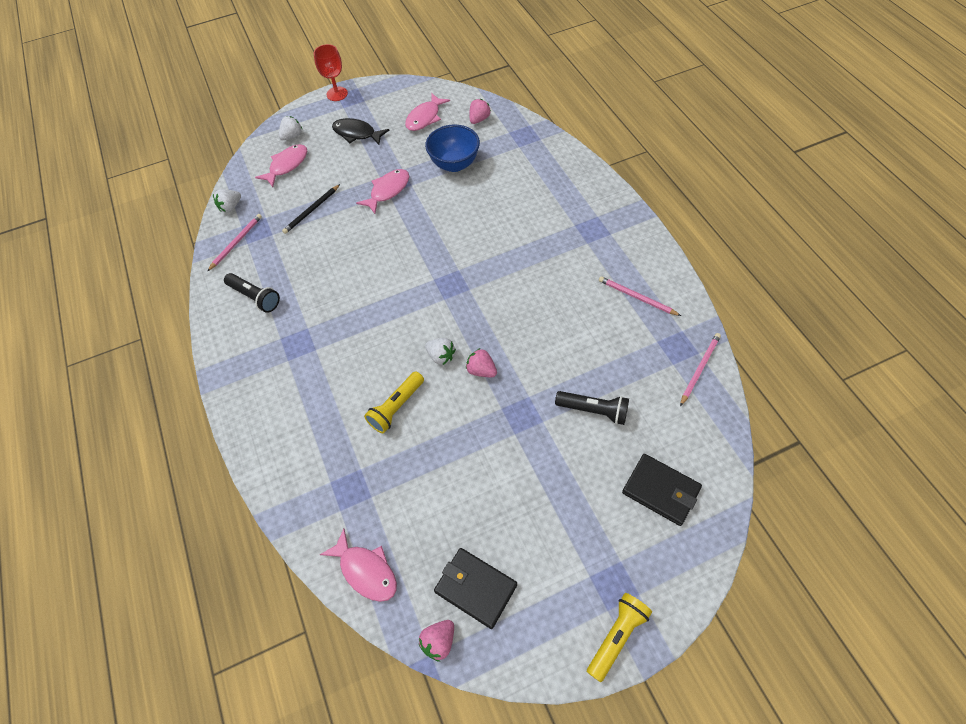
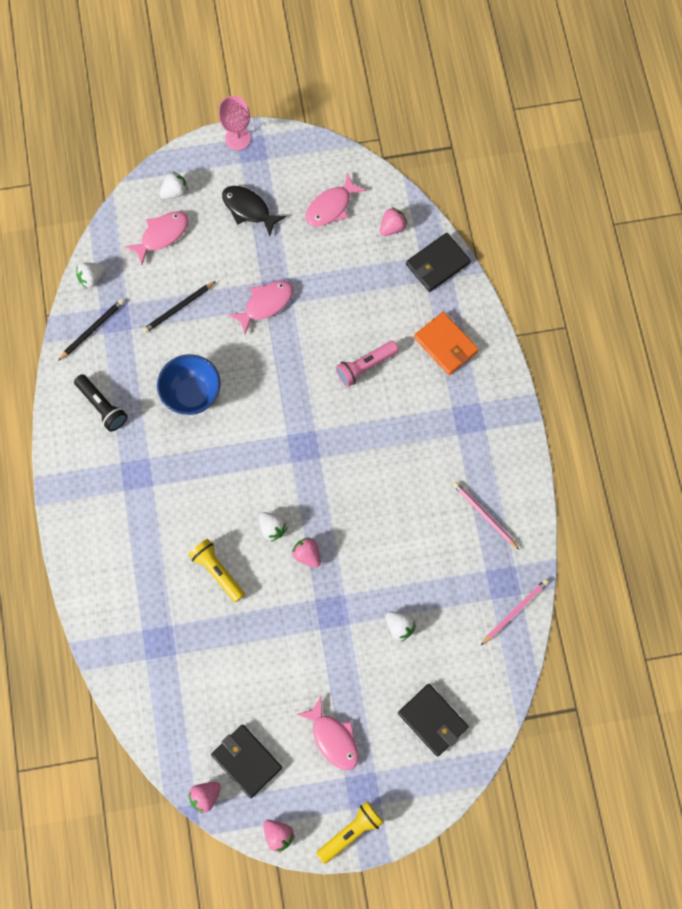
camera: 10 degrees right, 15 degrees up
pink pencil [207,214,262,272] -> black pencil [58,299,124,361]
red goblet [314,44,348,101] -> pink goblet [219,96,251,150]
pink fish [320,529,397,602] -> pink fish moved to [297,697,359,770]
yellow flashlight [364,371,424,433] -> yellow flashlight turned 90 degrees clockwise [188,539,245,602]
blue bowl [425,125,480,172] -> blue bowl moved to [157,354,221,415]
black flashlight [555,391,629,425] -> white strawberry [386,612,416,641]
none -> pink strawberry [263,820,295,853]
none -> pink flashlight [336,341,399,387]
none -> black wallet [406,233,471,292]
none -> orange wallet [414,312,479,375]

